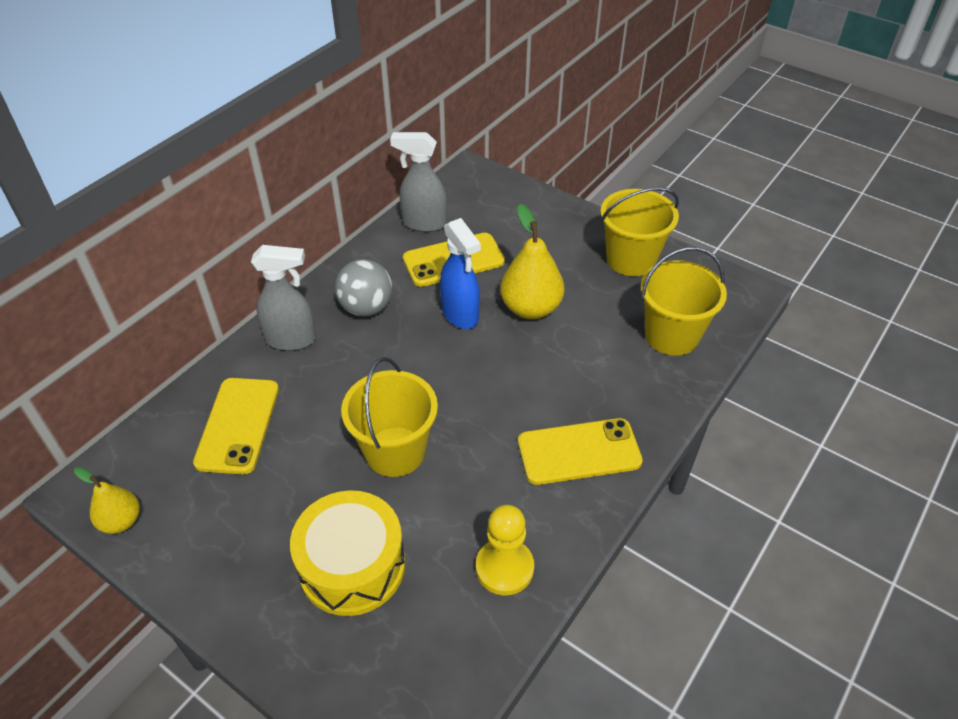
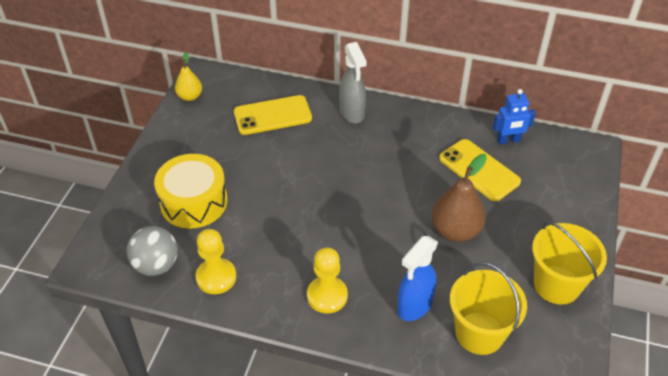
camera: 70 degrees right, 0 degrees up
grey ball [335,259,392,317] -> grey ball moved to [127,226,178,276]
yellow bucket [341,357,438,477] -> none
grey spray bottle [390,132,447,232] -> blue robot [493,89,536,144]
blue spray bottle [440,218,481,329] -> blue spray bottle moved to [397,236,438,321]
yellow pear [500,204,565,319] -> brown pear [431,154,487,242]
yellow phone [518,418,643,485] -> yellow pawn [307,248,348,313]

